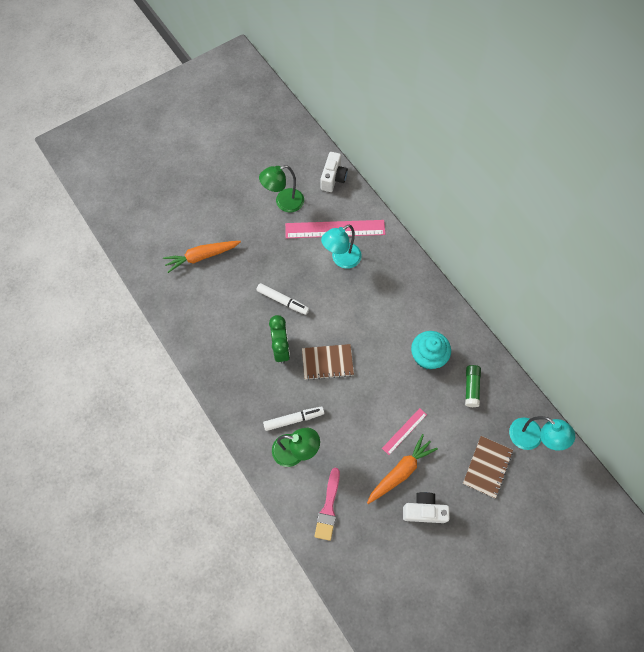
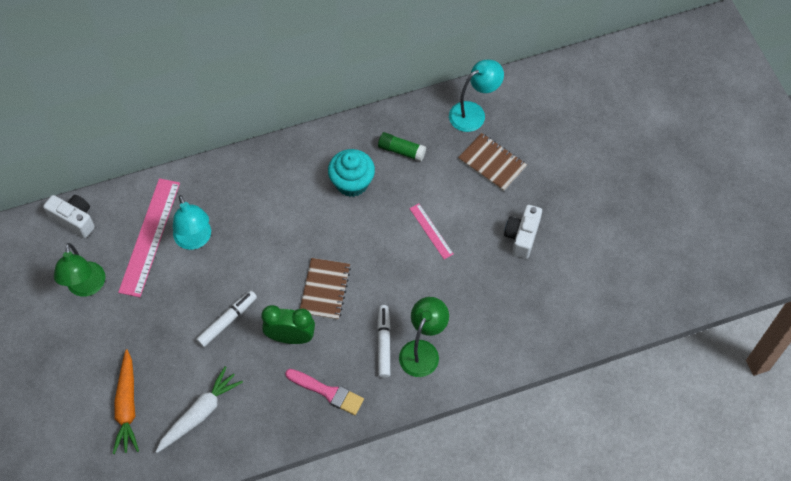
camera: 75 degrees left, 5 degrees down
pink brush [314,468,340,541] -> pink brush moved to [285,369,364,415]
orange carrot [367,434,438,504] -> none
none -> white carrot [155,366,243,453]

